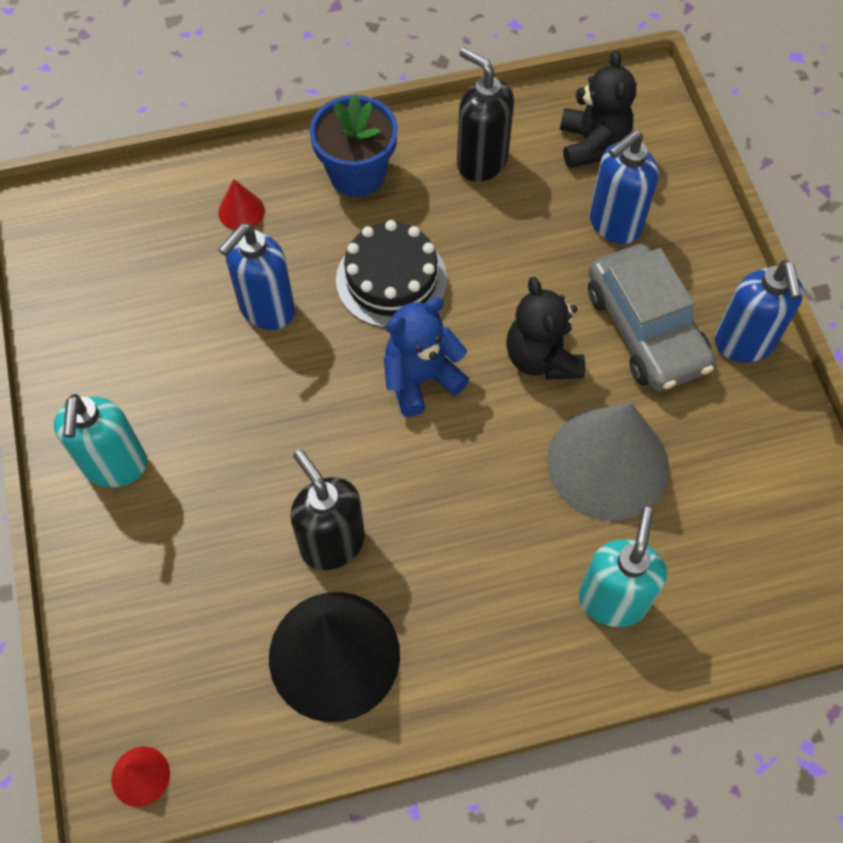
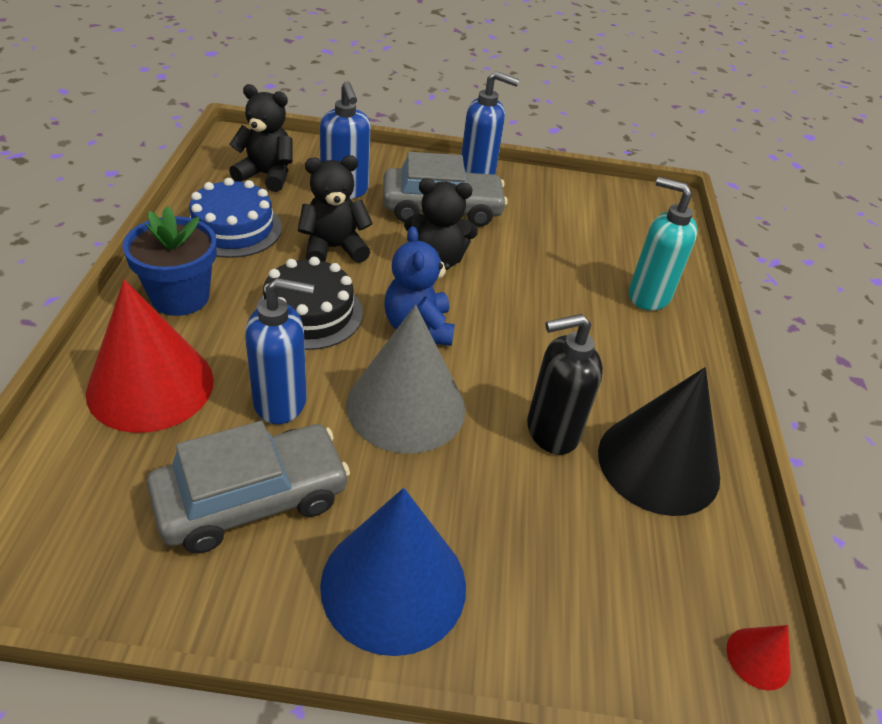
camera: 75 degrees left, 20 degrees down
turquoise soap dispenser [54,394,147,488] -> blue cone [320,488,466,656]
red cone [218,179,265,230] -> red cone [86,280,214,433], size x2.35
blue soap dispenser [218,223,295,330] -> blue soap dispenser turned 60 degrees counterclockwise [245,278,314,424]
black soap dispenser [457,47,514,182] -> blue cake [189,178,282,258]
grey cone [547,402,669,521] -> grey cone moved to [347,305,465,453]
none -> grey car [147,421,350,553]
none -> black teddy bear [298,155,373,263]

